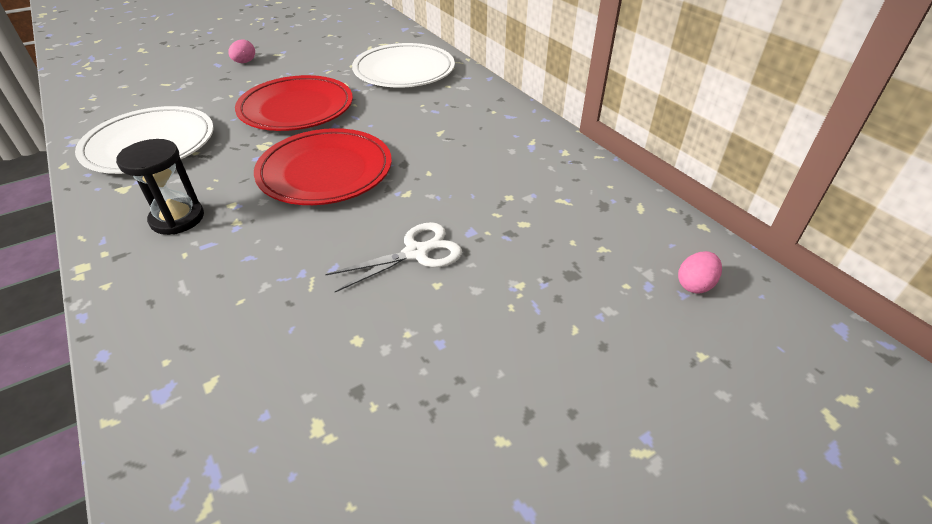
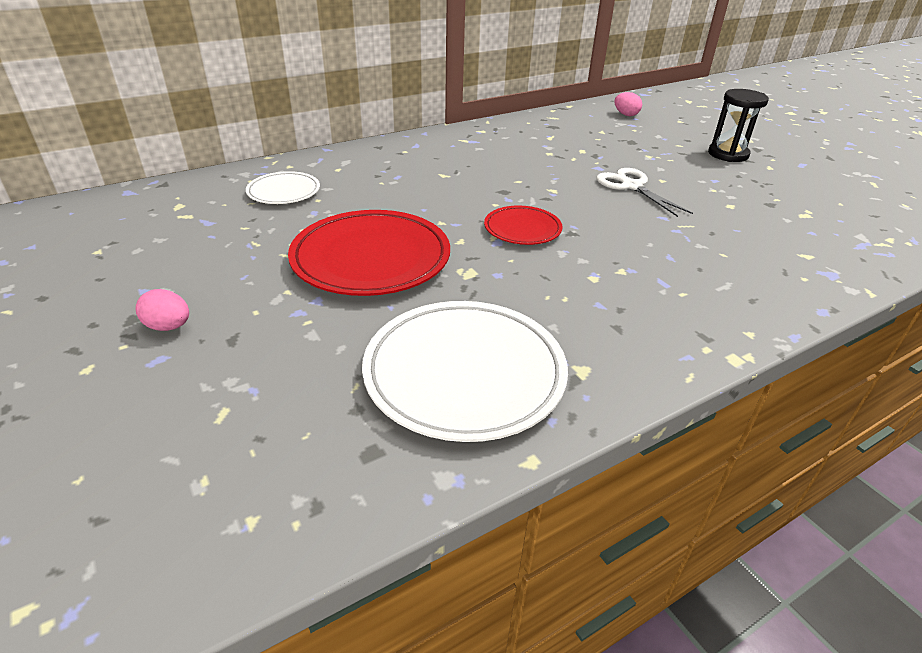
camera: 90 degrees left, 5 degrees down
black hourglass [116,139,204,235] -> black hourglass moved to [708,89,769,162]
red plate [254,128,392,205] -> red plate [484,206,563,245], size x0.54
white plate [352,43,455,88] -> white plate [246,171,320,204], size x0.54

